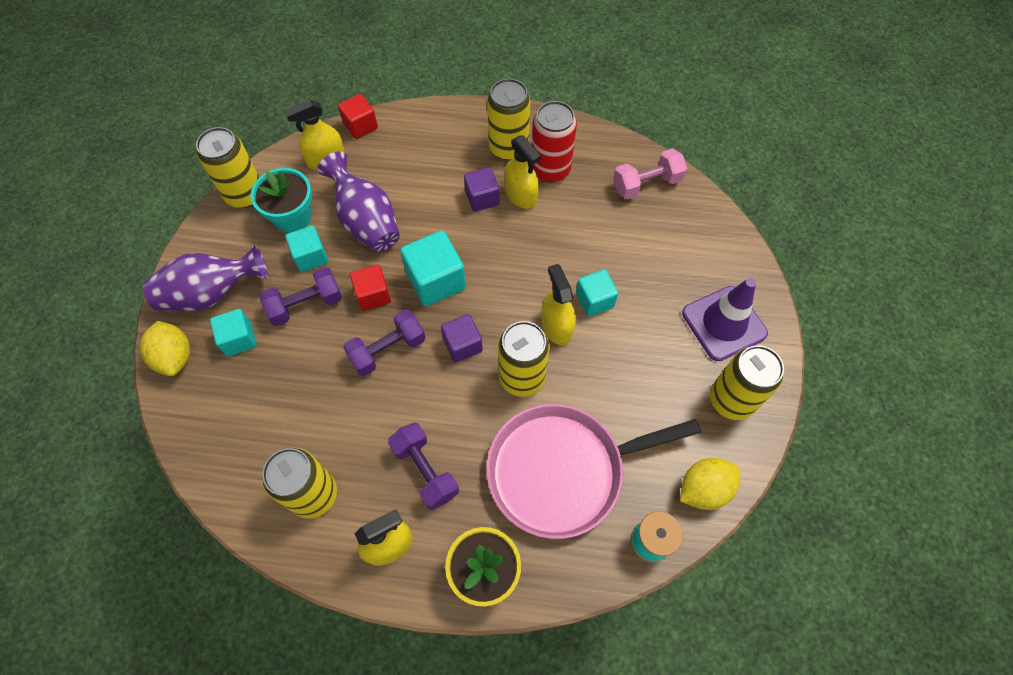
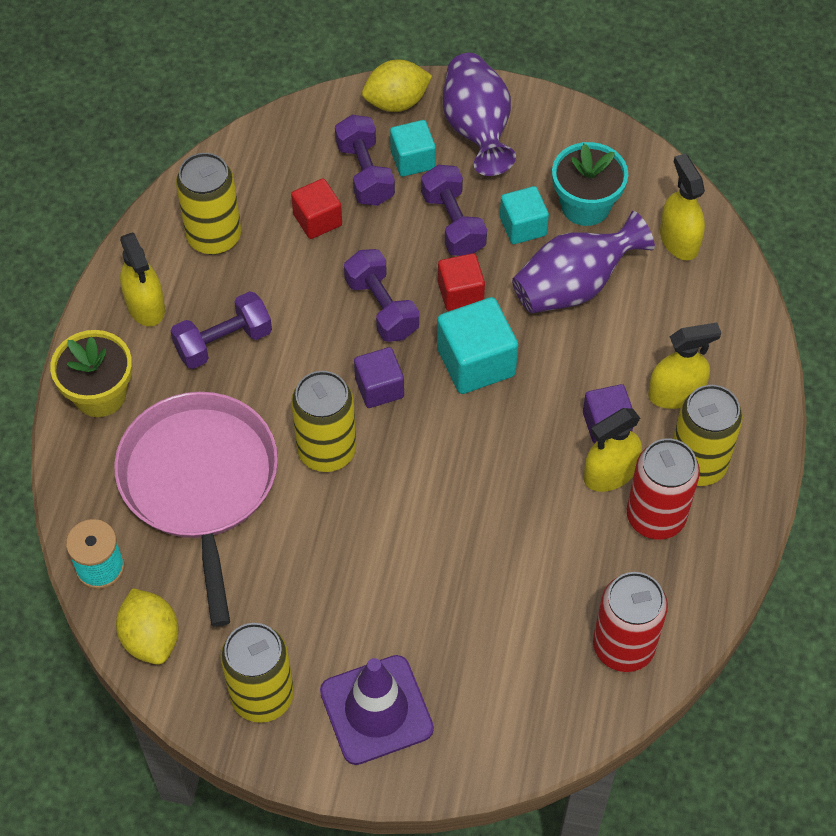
camera: 95 degrees right, 5 degrees down
yellow can [196,127,259,208] -> none
red cube [338,94,378,139] -> red cube moved to [291,178,342,239]
yellow spray bottle [541,264,576,345] -> yellow spray bottle moved to [648,323,721,409]
turquoise cube [576,269,618,316] -> none
pink dumbbell [613,149,687,200] -> red can [593,572,668,672]
none -> purple dumbbell [335,115,395,206]

